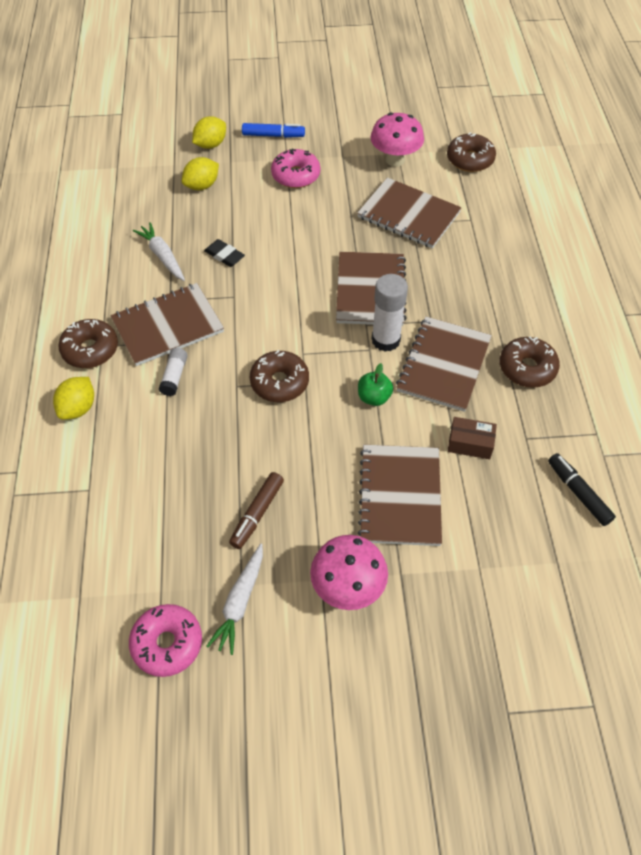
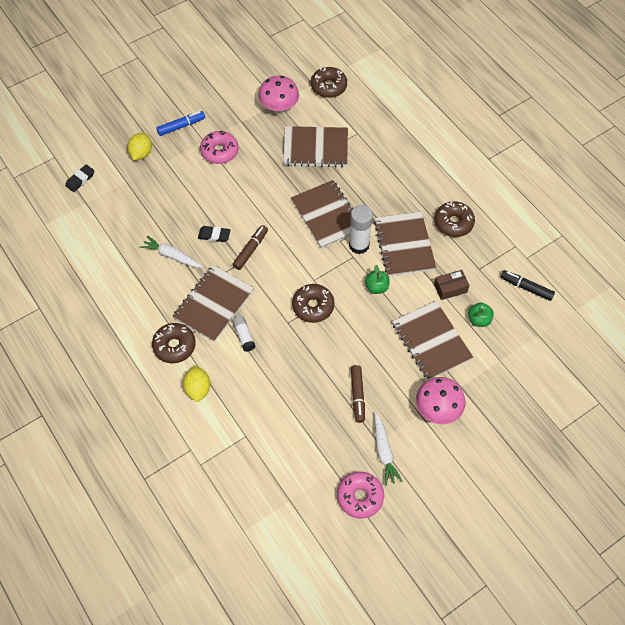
camera: 30 degrees left, 5 degrees up
yellow lemon [182,157,219,190] -> none
none -> black eraser [65,164,94,192]
none -> brown marker [232,225,268,270]
none -> green apple [468,303,494,327]

